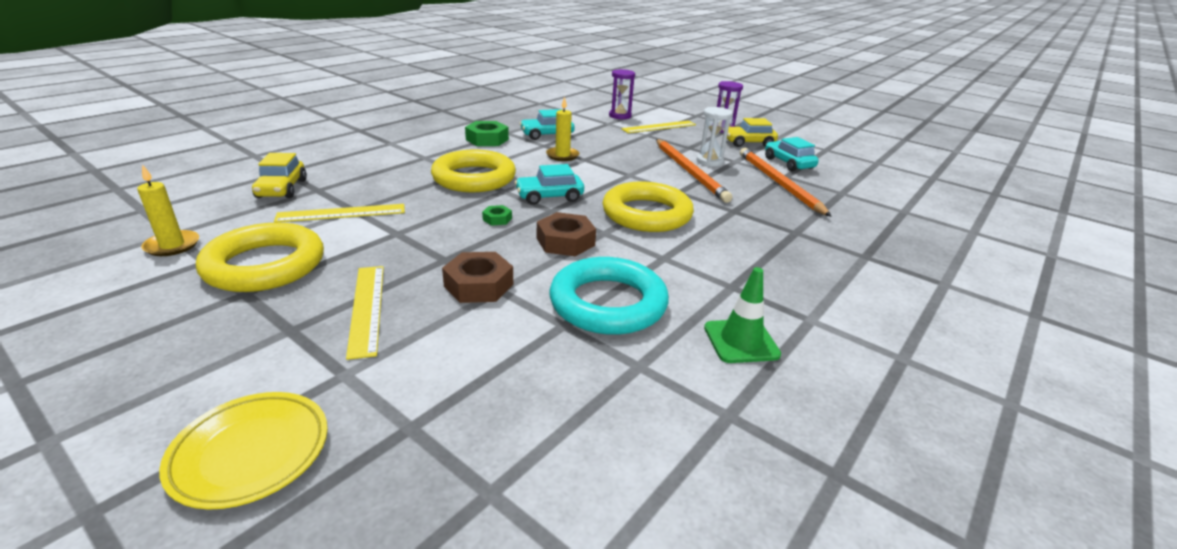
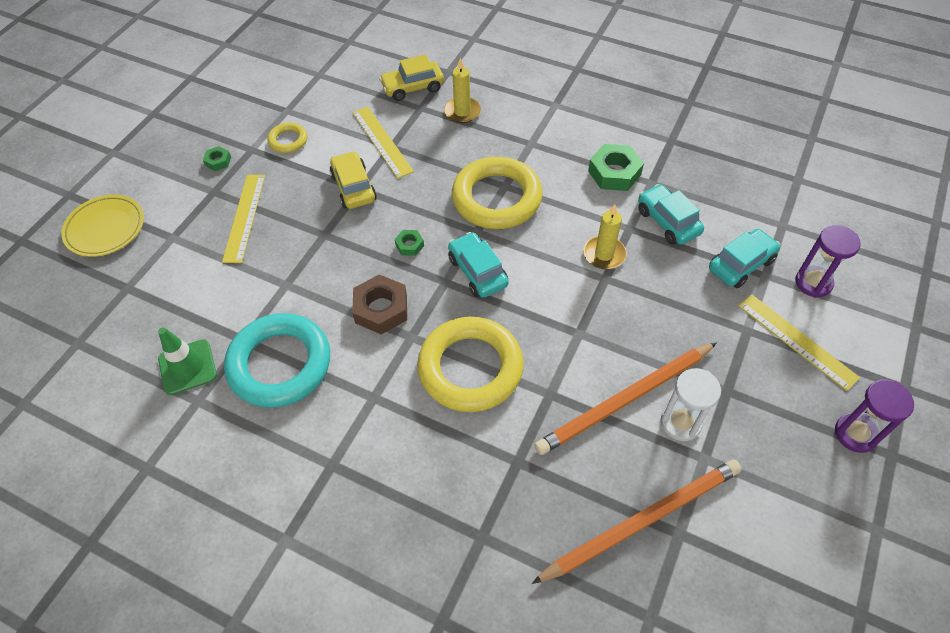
camera: 80 degrees right, 25 degrees up
yellow candle [137,164,199,256] -> yellow candle moved to [444,58,481,123]
yellow ring [196,223,324,292] -> yellow ring [267,123,307,153], size x0.47
yellow ruler [346,266,384,360] -> yellow ruler turned 60 degrees counterclockwise [222,175,265,263]
brown nut [442,252,513,303] -> none
green traffic cone [704,267,781,363] -> green traffic cone moved to [158,327,217,395]
yellow car [723,118,778,147] -> yellow car moved to [329,151,377,209]
turquoise car [765,137,819,171] -> turquoise car moved to [709,229,781,288]
none -> green nut [203,146,231,171]

